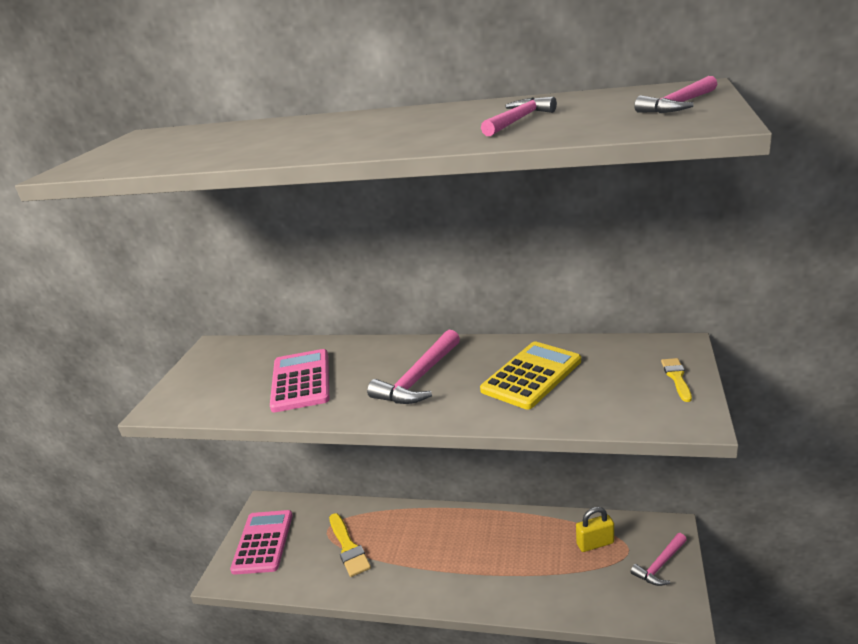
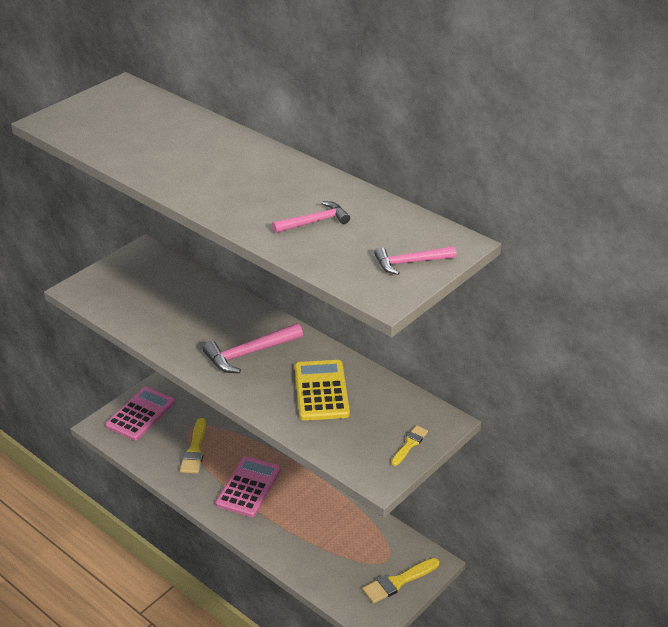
camera: 25 degrees right, 10 degrees up
pink calculator [270,349,329,412] -> pink calculator moved to [216,456,281,517]
yellow calculator [480,341,581,409] -> yellow calculator turned 75 degrees counterclockwise [295,360,350,421]
yellow padlock [576,507,614,552] -> none
pink hammer [631,533,687,586] -> yellow brush [362,558,439,604]

